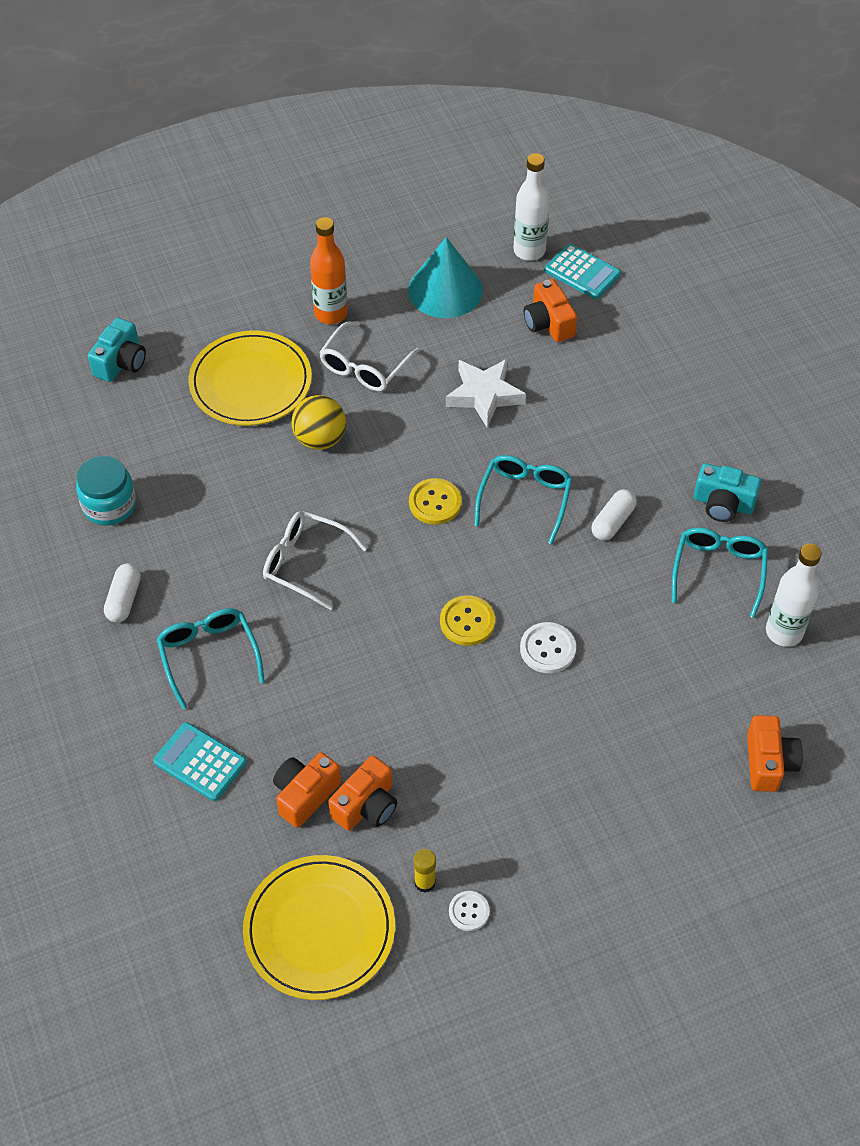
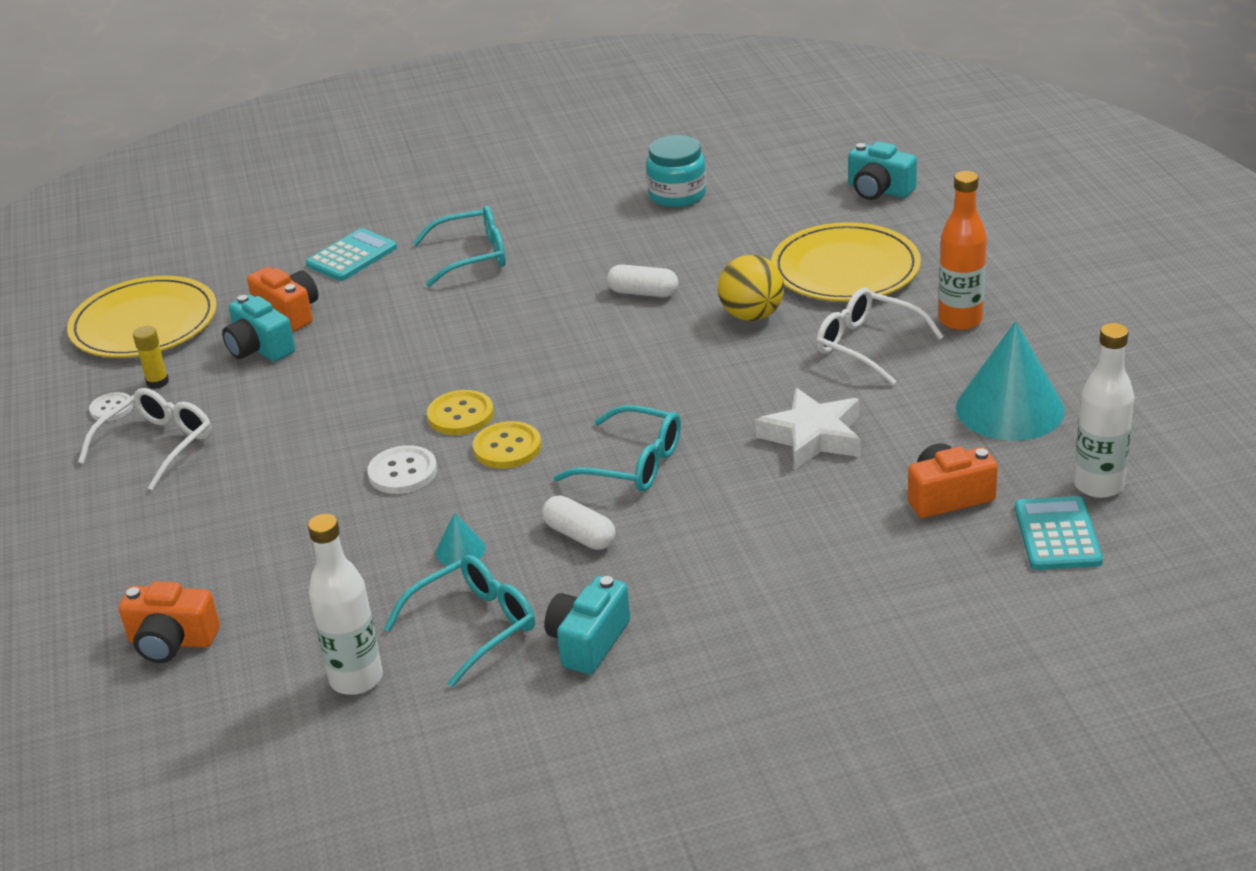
camera: 100 degrees right, 20 degrees down
white capsule [104,563,141,623] -> white capsule moved to [607,264,679,297]
white glasses [263,511,367,610] -> white glasses moved to [78,388,212,491]
orange camera [328,755,397,831] -> turquoise camera [222,295,295,362]
yellow button [409,478,462,525] -> yellow button moved to [473,421,541,469]
turquoise calculator [545,244,621,299] -> turquoise calculator turned 135 degrees clockwise [1015,496,1103,570]
turquoise glasses [672,527,768,618] -> turquoise glasses turned 60 degrees counterclockwise [384,555,535,687]
none -> turquoise cone [436,512,486,566]

